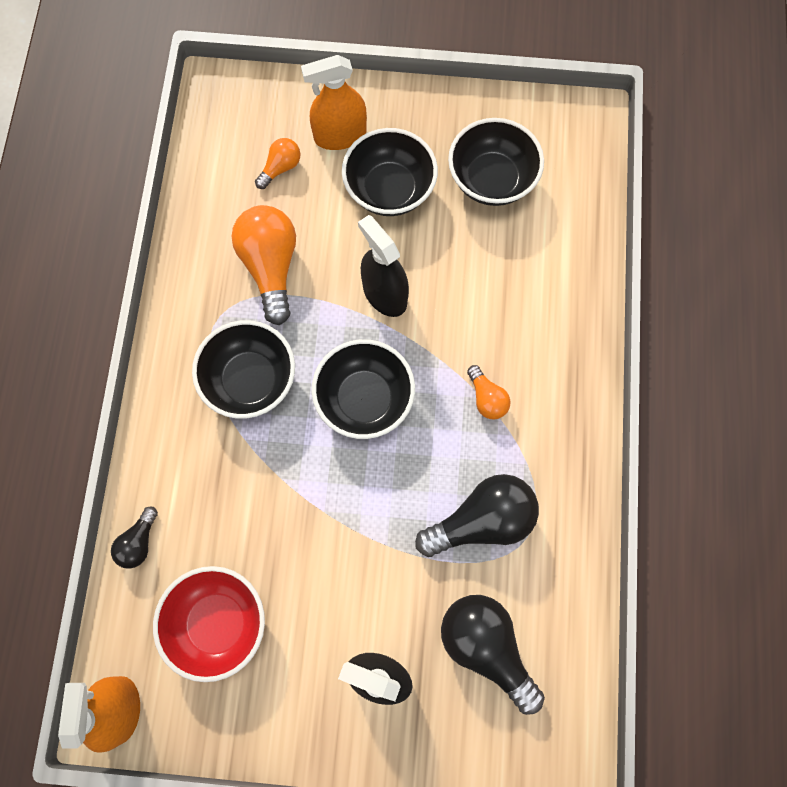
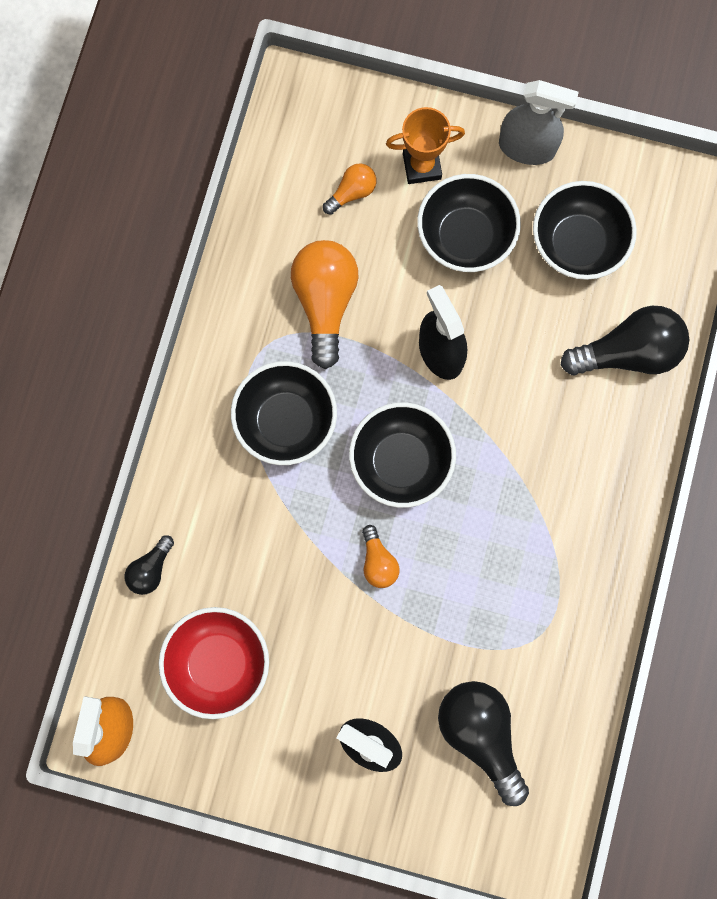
camera: 10 degrees right, 5 degrees up
orange spray bottle [301,55,367,150] -> orange trophy [386,107,465,184]
black light bulb [415,474,539,557] -> black light bulb moved to [561,306,689,375]
orange light bulb [467,365,511,419] -> orange light bulb moved to [362,525,400,588]
none -> grey spray bottle [499,80,579,165]

